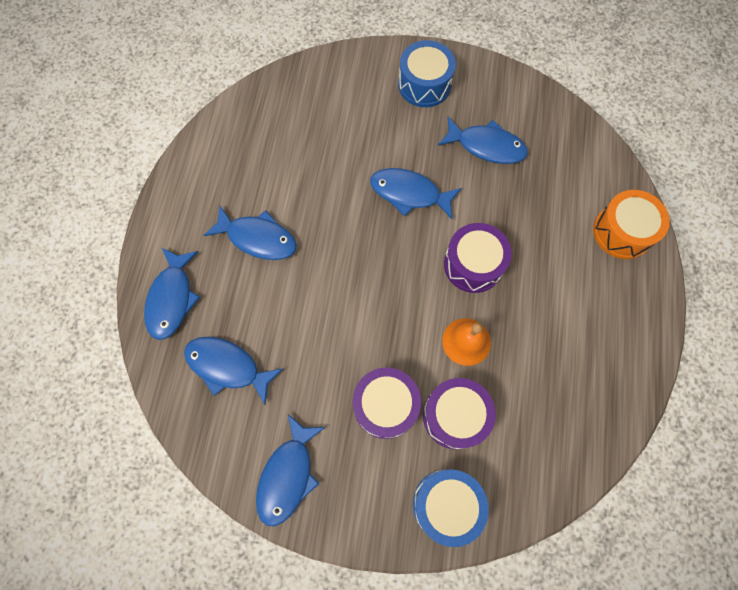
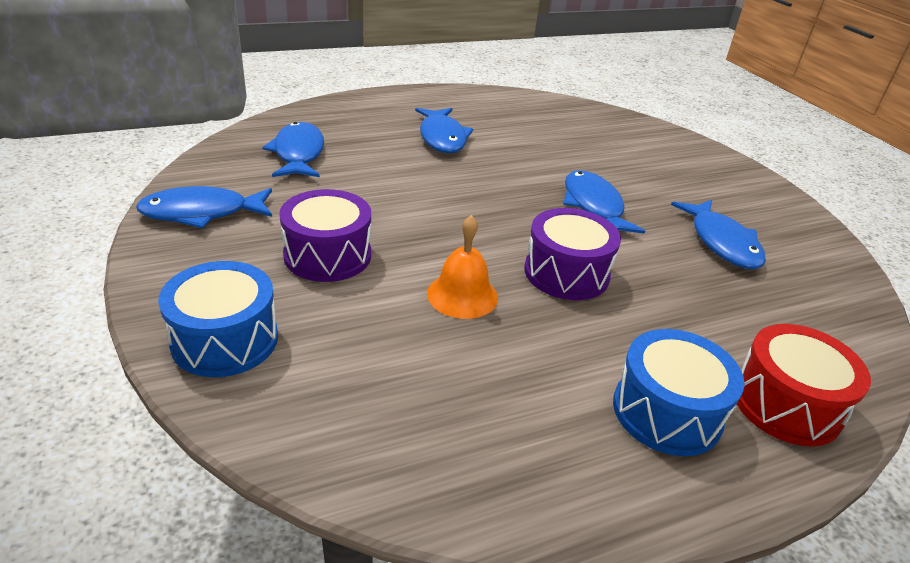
camera: 55 degrees right, 35 degrees down
blue fish [144,247,200,340] -> none
blue drum [398,40,456,107] -> blue drum moved to [613,329,745,456]
purple drum [423,378,496,449] -> none
orange drum [593,190,670,259] -> red drum [737,324,871,447]

